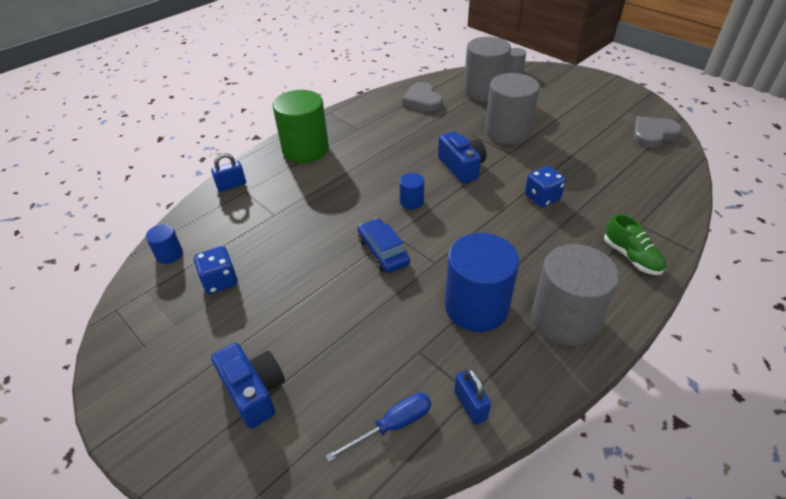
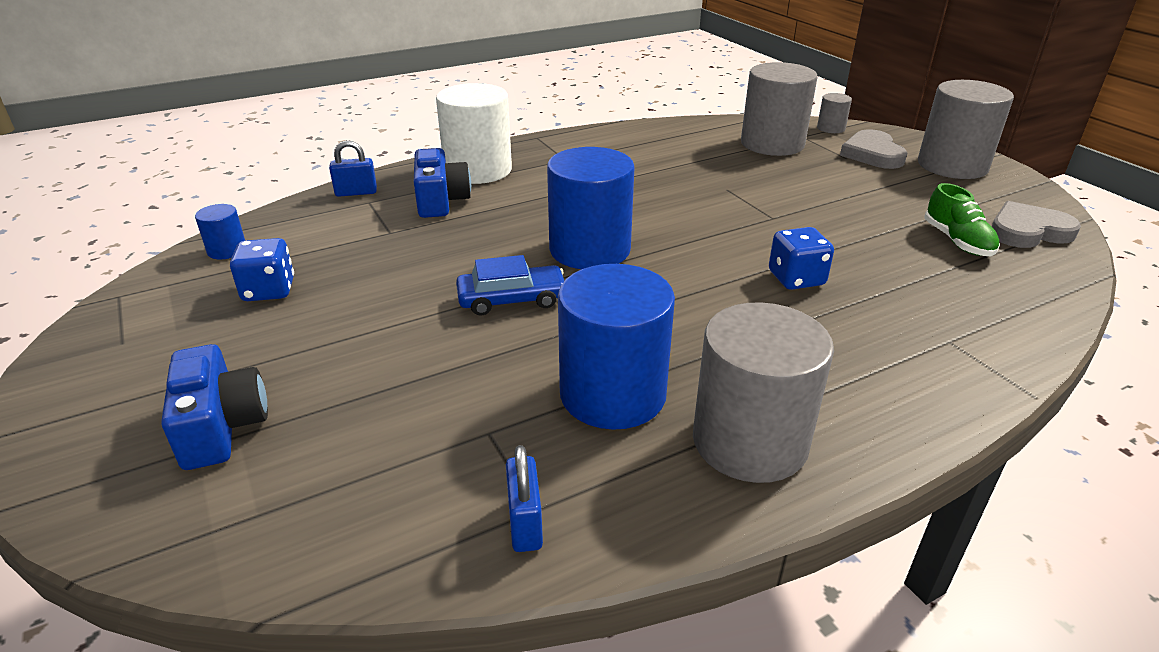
camera: 15 degrees right, 10 degrees down
green cylinder [273,90,329,163] -> white cylinder [436,83,512,184]
blue screwdriver [325,393,431,462] -> none
blue car [357,218,410,273] -> blue car turned 90 degrees clockwise [456,255,564,315]
blue cylinder [399,173,424,209] -> blue cylinder [547,147,635,269], size x2.18
grey heart [402,82,443,112] -> grey heart moved to [840,129,907,169]
blue camera [438,131,486,183] -> blue camera moved to [414,148,471,218]
grey cylinder [485,73,540,144] -> grey cylinder moved to [918,80,1014,179]
green shoe [604,214,666,275] -> green shoe moved to [924,183,1000,256]

